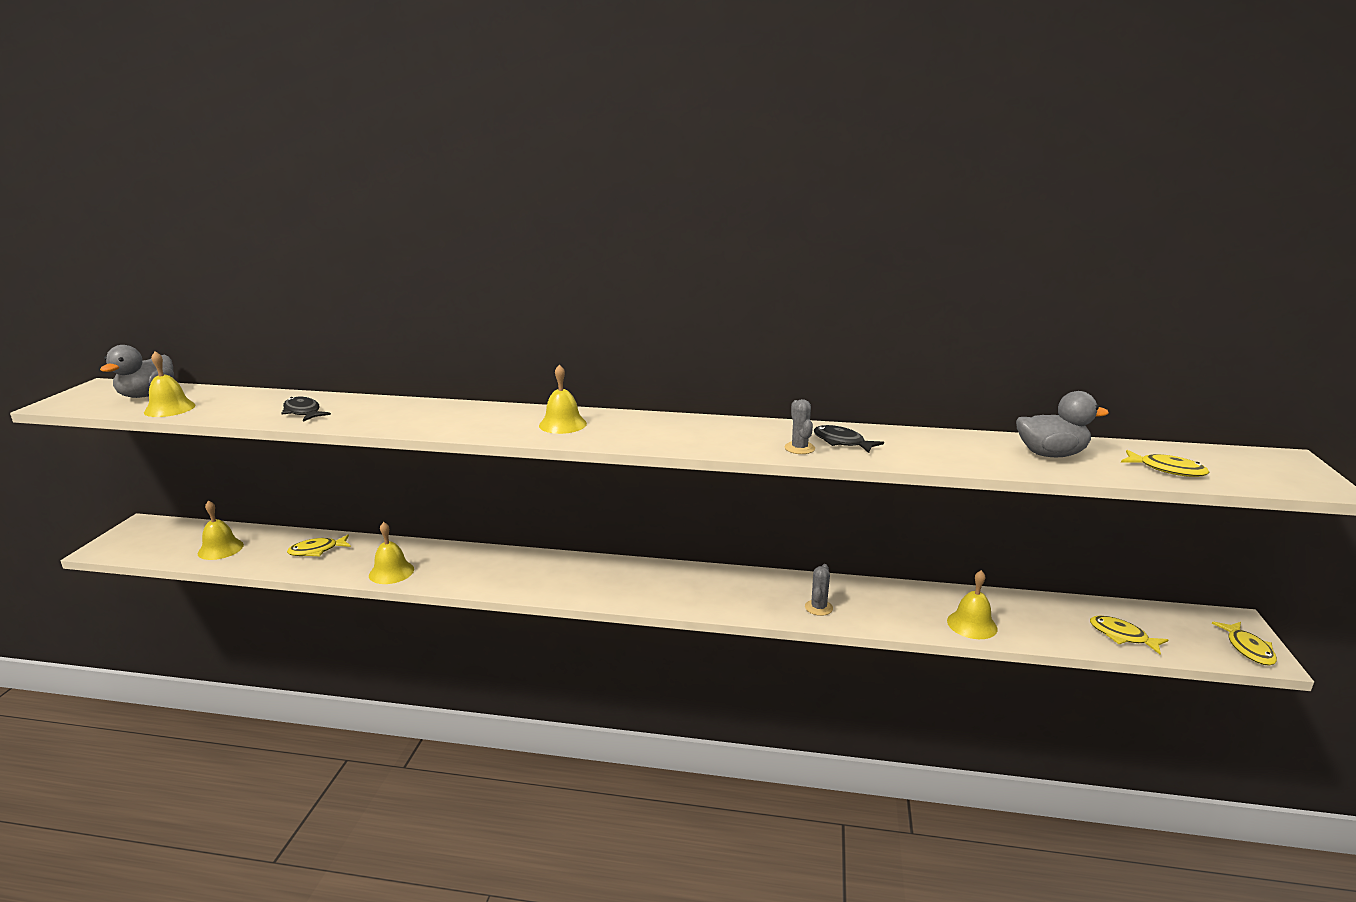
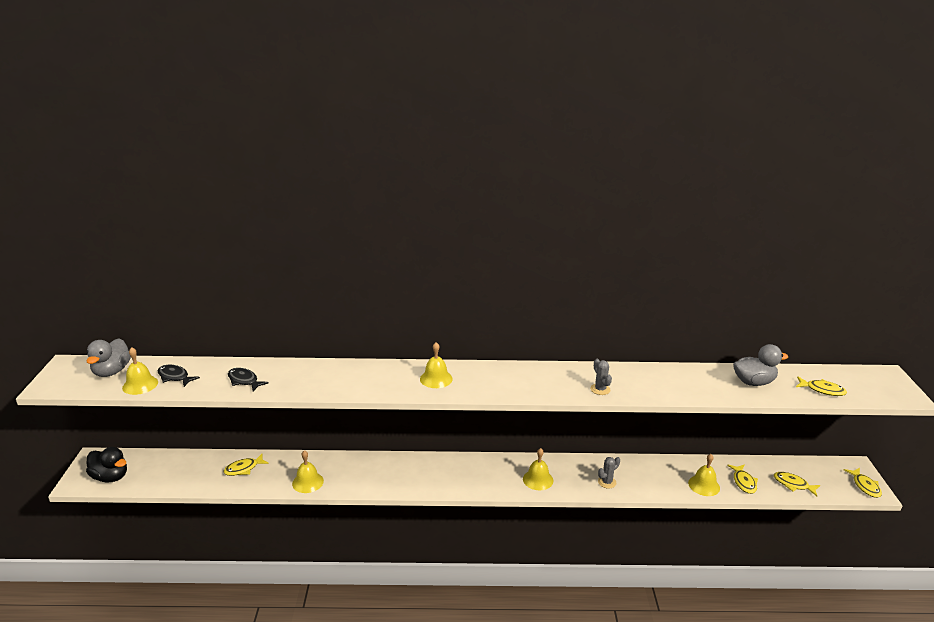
camera: 10 degrees left, 5 degrees up
yellow bell [198,500,244,560] -> yellow bell moved to [523,448,553,490]
grey cactus [805,564,833,616] -> grey cactus turned 45 degrees clockwise [598,457,620,489]
black fish [814,425,884,453] -> black fish moved to [158,365,200,387]
none -> black duck [86,447,127,483]
none -> yellow fish [727,464,758,494]

